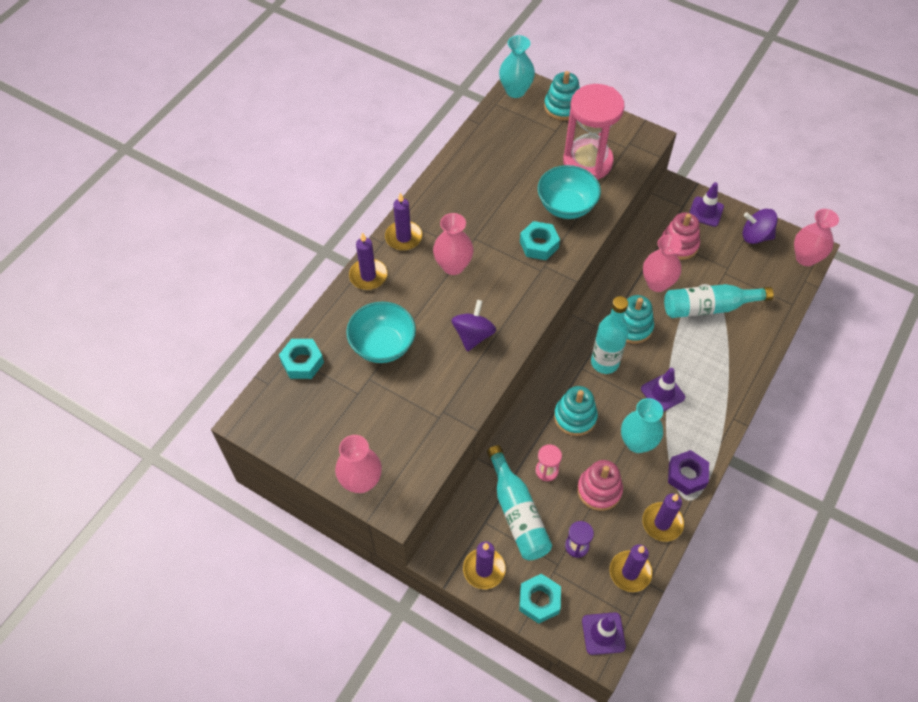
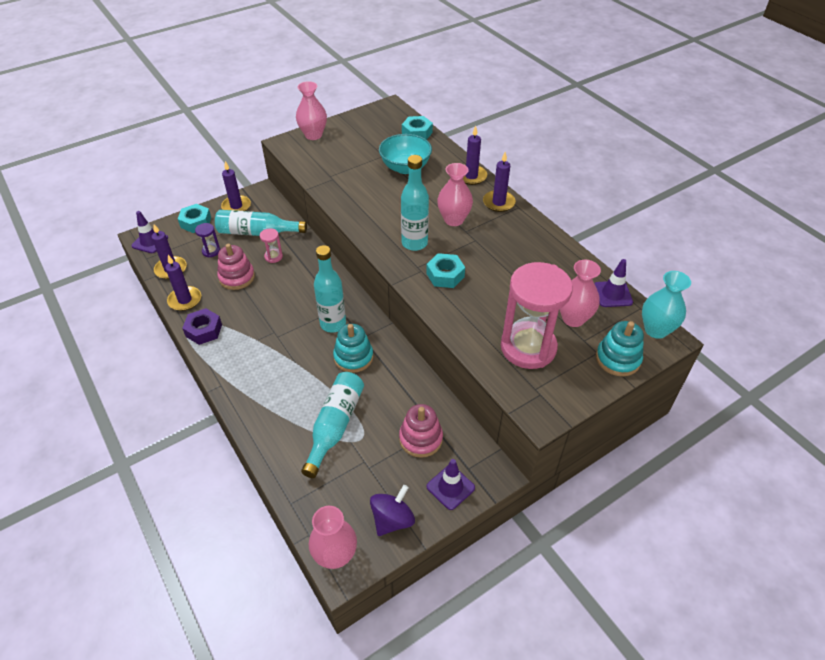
camera: 115 degrees right, 10 degrees down
purple spinning top [451,300,496,352] -> none
turquoise bowl [537,165,601,219] -> none
turquoise stacking toy [554,386,598,436] -> none
turquoise vase [621,398,663,453] -> none
purple traffic cone [641,368,685,412] -> purple traffic cone moved to [594,259,633,307]
pink vase [643,235,682,292] -> pink vase moved to [559,260,601,327]
none -> turquoise bottle [401,155,429,251]

